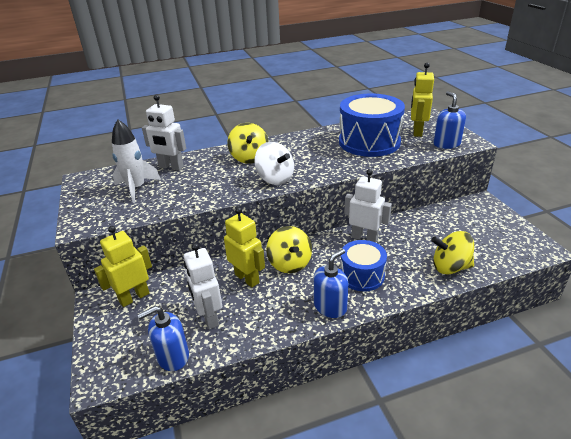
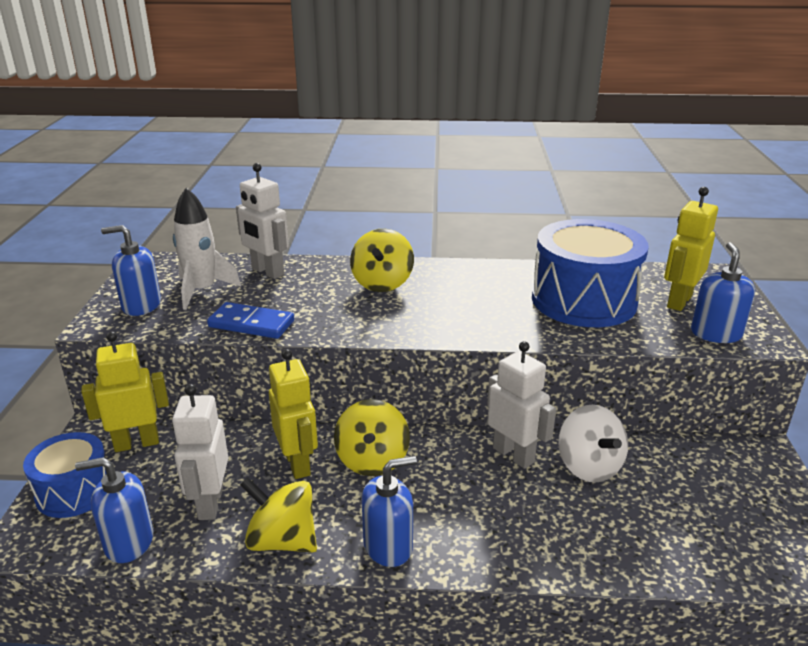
camera: 20 degrees right, 5 degrees down
white spinning top [254,142,294,185] -> white spinning top moved to [558,405,628,483]
blue drum [340,240,387,291] -> blue drum moved to [23,432,107,518]
yellow spinning top [431,231,474,274] -> yellow spinning top moved to [240,477,317,552]
none -> blue soap dispenser [101,225,161,316]
none -> blue domino [207,302,294,339]

